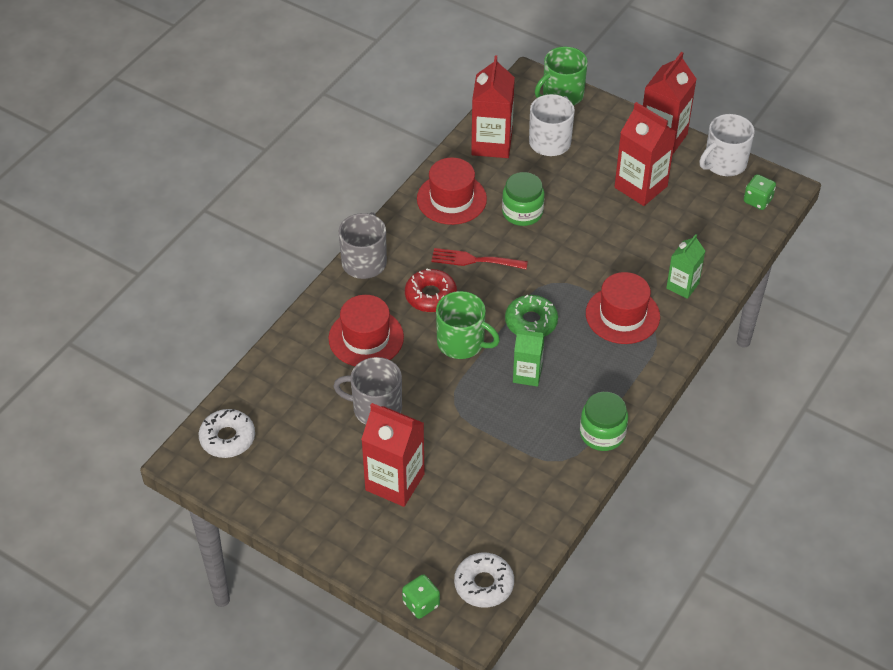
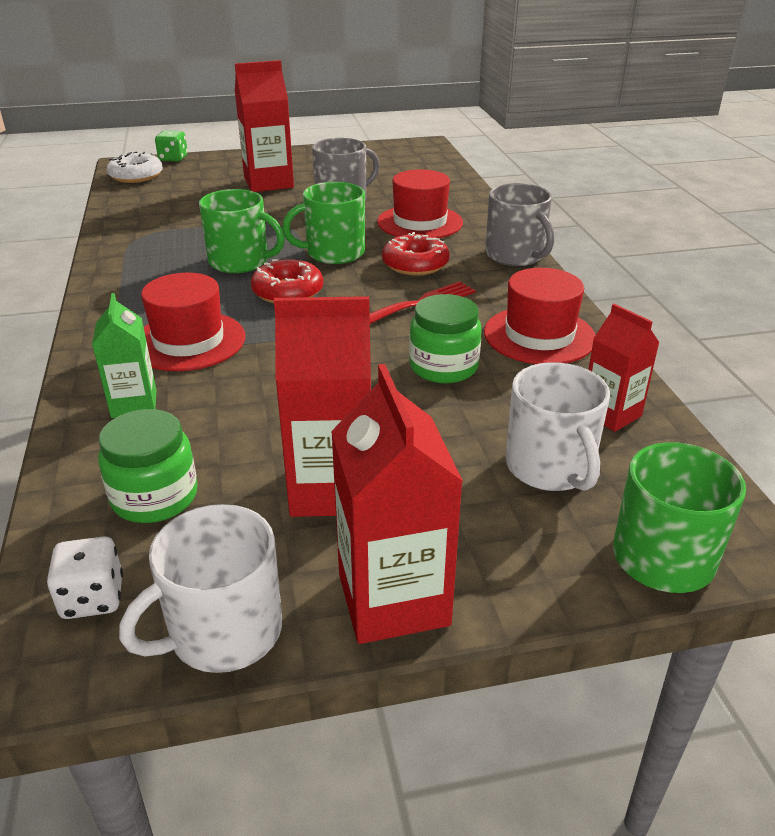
camera: 135 degrees right, 15 degrees down
white donut [199,409,255,458] -> none
red carton [471,55,515,158] -> red carton [588,304,660,432], size x0.61
green donut [505,295,558,337] -> red donut [251,259,323,303]
green carton [513,329,545,387] -> green mug [199,189,285,273]
green jar [580,392,628,451] -> green jar moved to [98,409,198,523]
white mug [700,114,755,176] -> white mug turned 135 degrees counterclockwise [119,504,282,673]
green dice [744,174,776,210] -> white dice [47,536,123,619]

